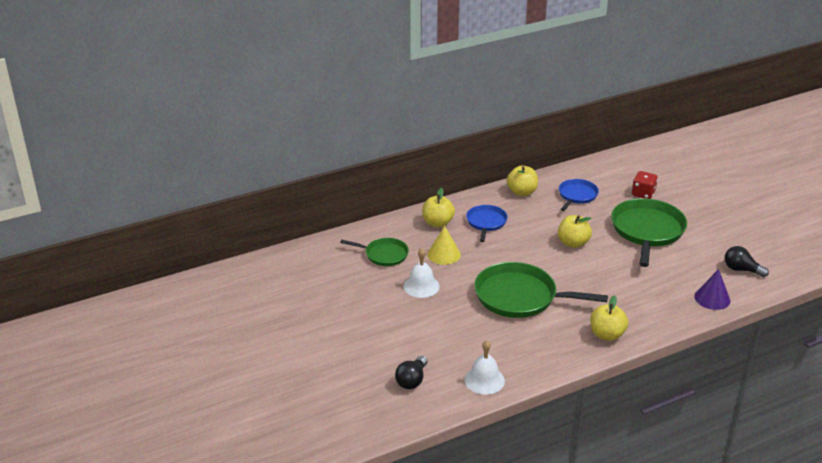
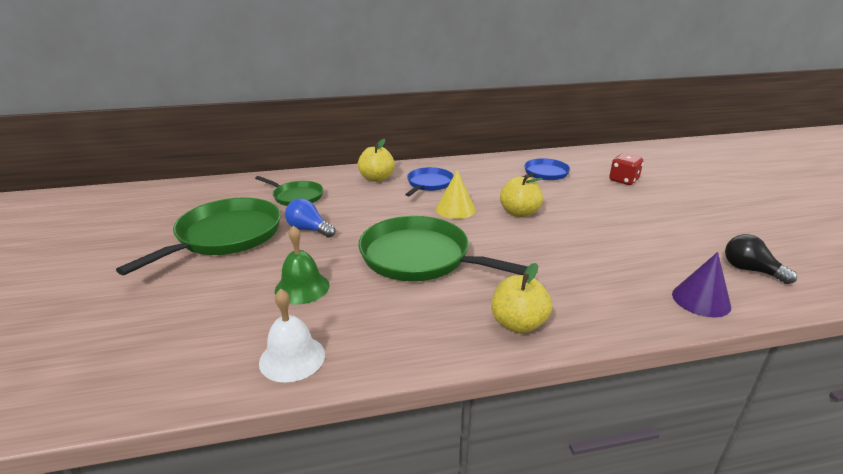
camera: 15 degrees right, 5 degrees down
black light bulb [395,356,427,389] -> none
white bell [403,248,440,298] -> blue light bulb [285,198,336,238]
yellow cone [427,226,461,265] -> yellow cone moved to [436,170,476,219]
yellow apple [507,166,538,196] -> none
green pan [611,198,687,267] -> green pan moved to [116,197,281,276]
none -> green bell [275,226,330,304]

